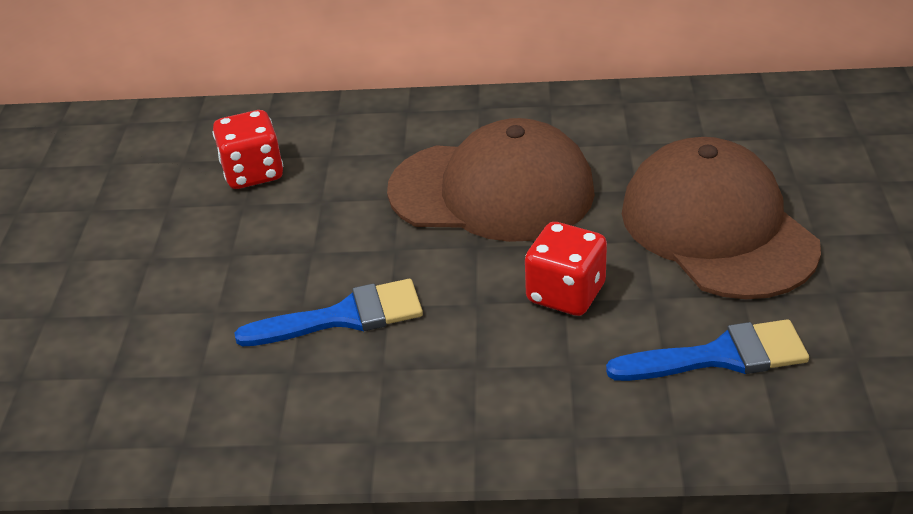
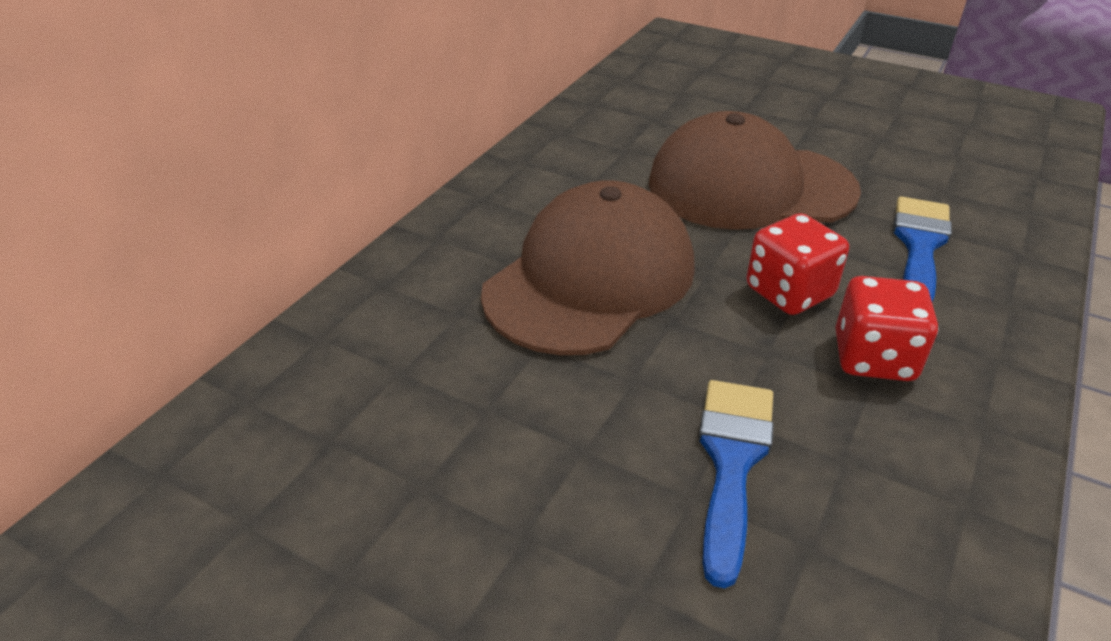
camera: 65 degrees left, 0 degrees up
red dice [213,110,283,189] -> red dice moved to [835,276,938,381]

